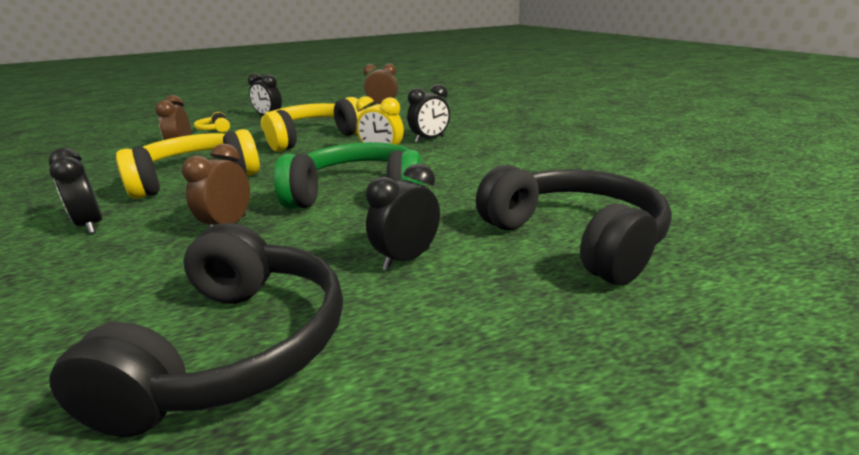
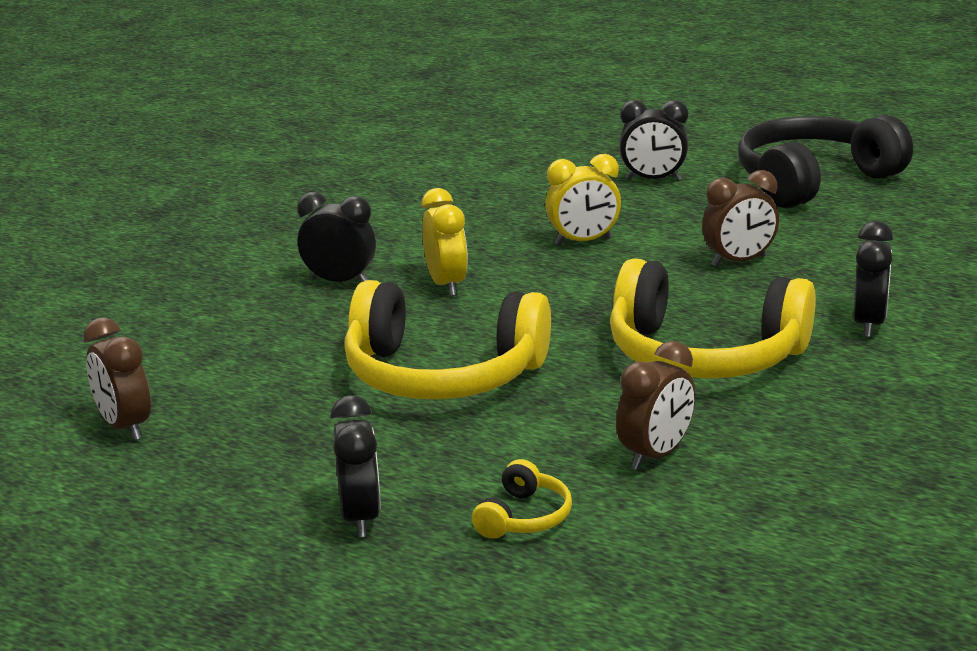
camera: 130 degrees left, 0 degrees up
green headphones [274,142,423,209] -> yellow clock [545,154,621,246]
black headphones [476,164,672,285] -> none

